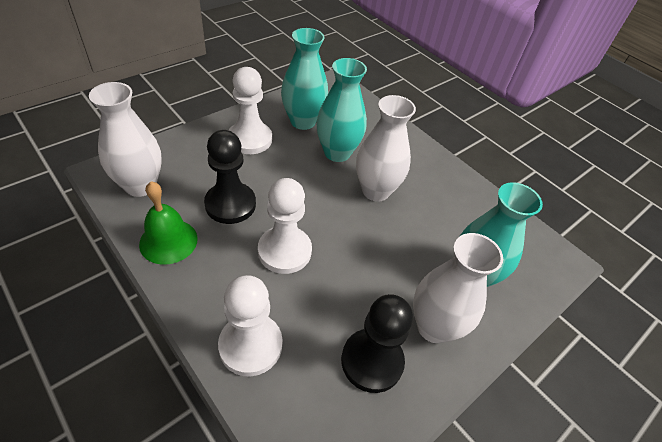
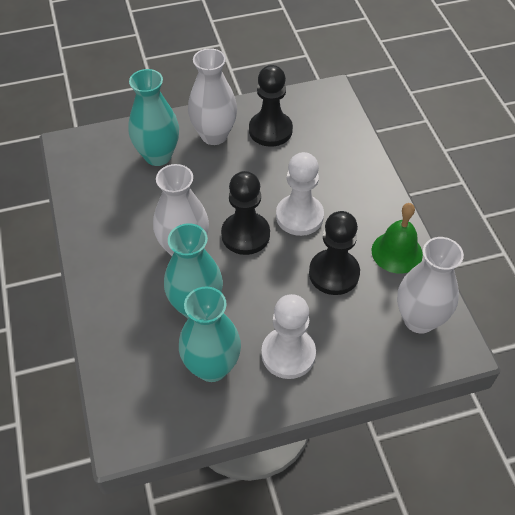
camera: 150 degrees left, 5 degrees up
white pawn [218,275,283,377] -> none
none -> black pawn [221,171,270,255]

